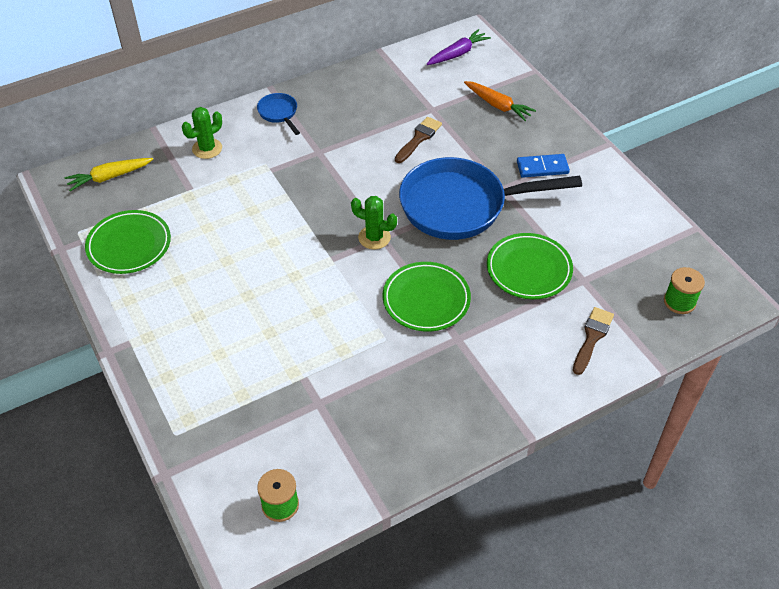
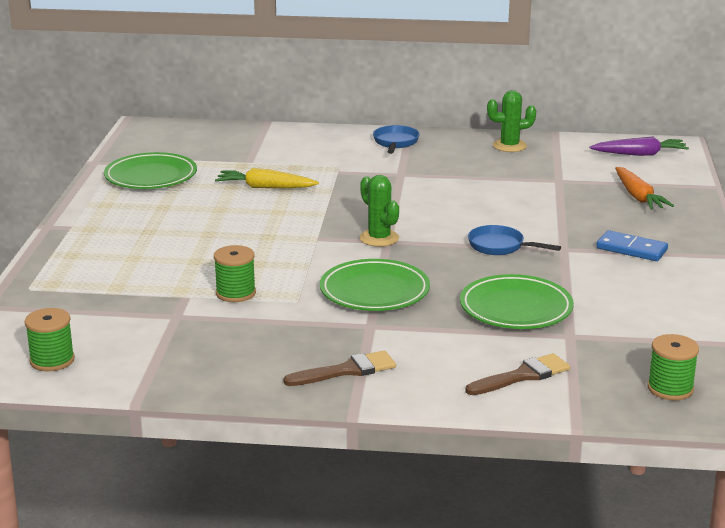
camera: 35 degrees right, 25 degrees down
yellow carrot [65,158,153,191] -> yellow carrot moved to [215,168,319,188]
green cactus [182,107,222,159] -> green cactus moved to [487,90,536,152]
brown brush [395,117,442,163] -> brown brush moved to [283,351,396,386]
blue pan [399,157,582,240] -> blue pan [468,225,561,255], size x0.42
none -> green spool [214,245,256,302]

